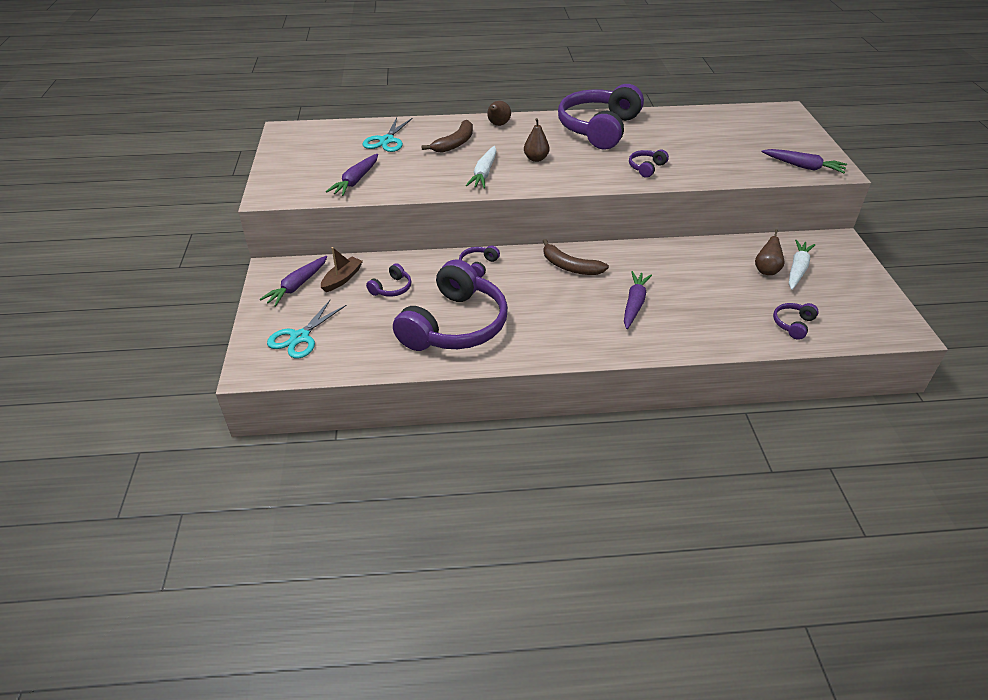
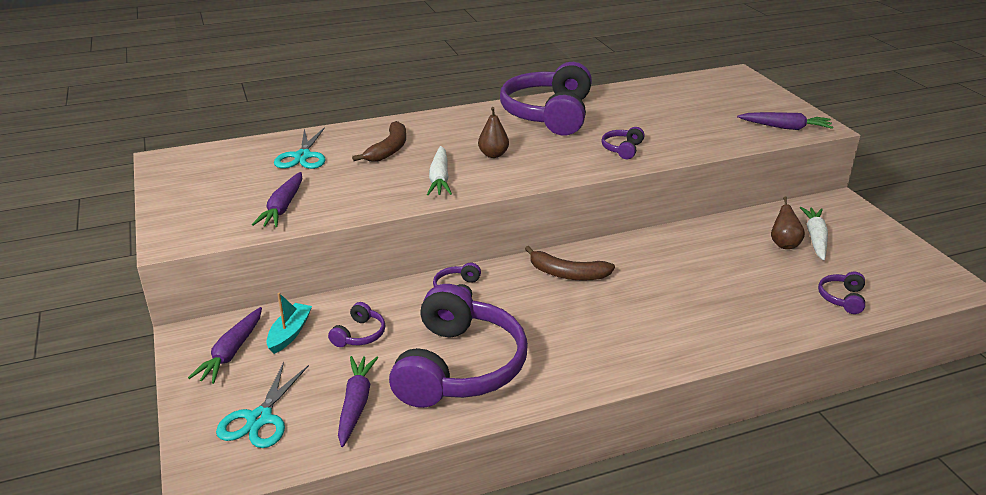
camera: 15 degrees left, 10 degrees down
brown boat [321,247,363,292] -> turquoise boat [266,293,312,354]
brown pear [487,101,511,126] -> none
purple carrot [624,271,652,329] -> purple carrot moved to [338,356,378,447]

